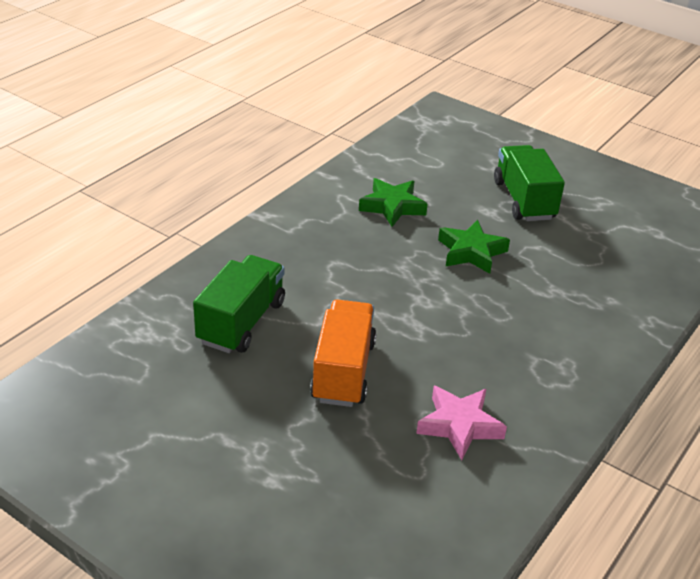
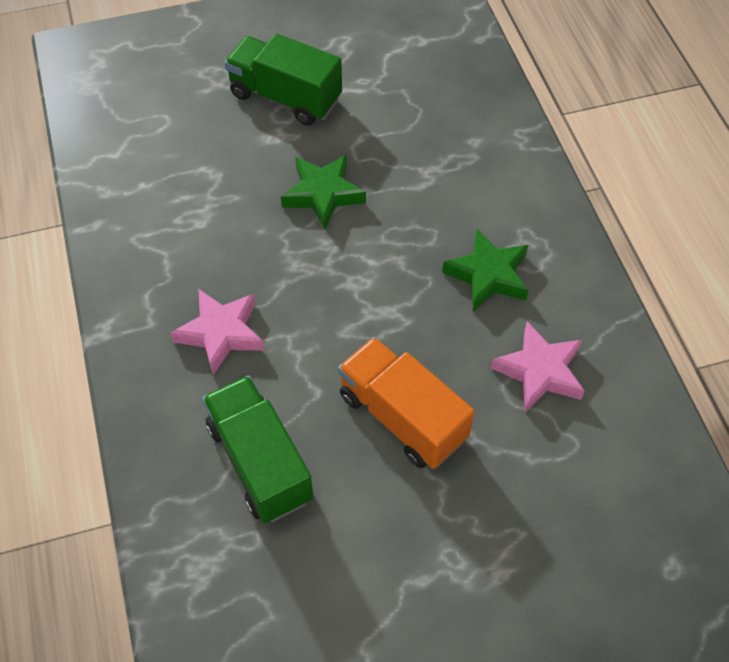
camera: 50 degrees left, 20 degrees up
green star [359,178,428,227] -> green star moved to [442,229,529,311]
none -> pink star [170,289,264,375]

